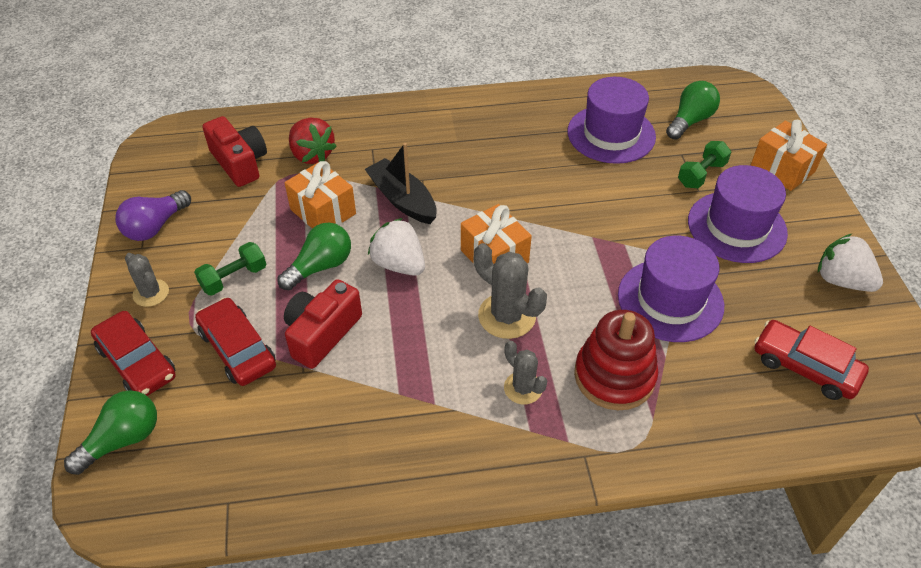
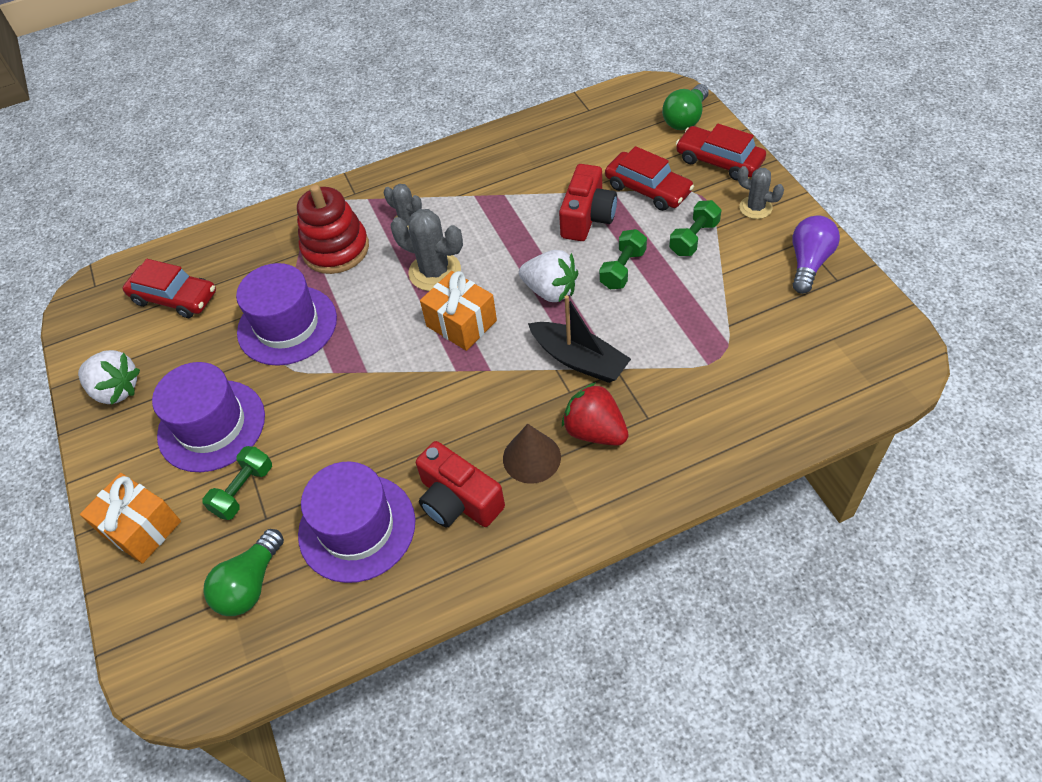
camera: 170 degrees right, 5 degrees up
red camera [202,116,267,187] -> red camera moved to [416,441,505,527]
green light bulb [278,223,351,290] -> green dumbbell [599,229,647,289]
orange gift [284,161,356,228] -> none
red strawberry [289,118,337,164] -> red strawberry moved to [562,382,629,446]
none -> brown cone [503,424,561,484]

